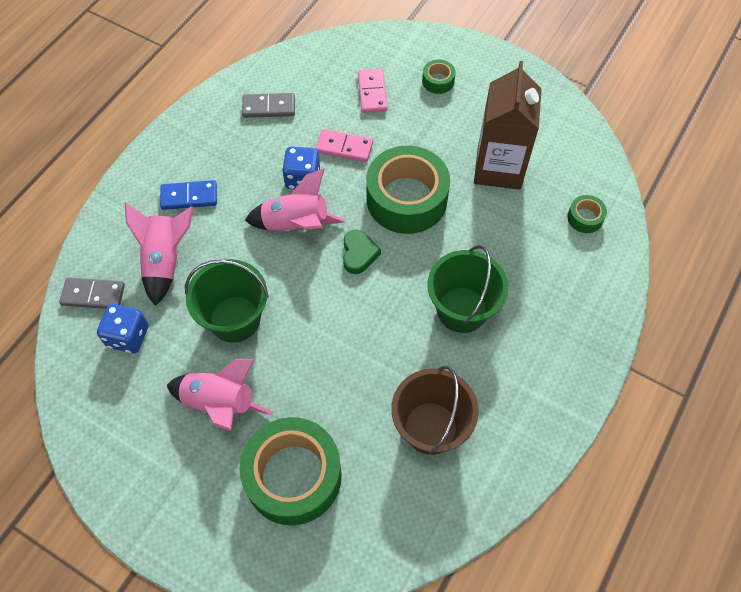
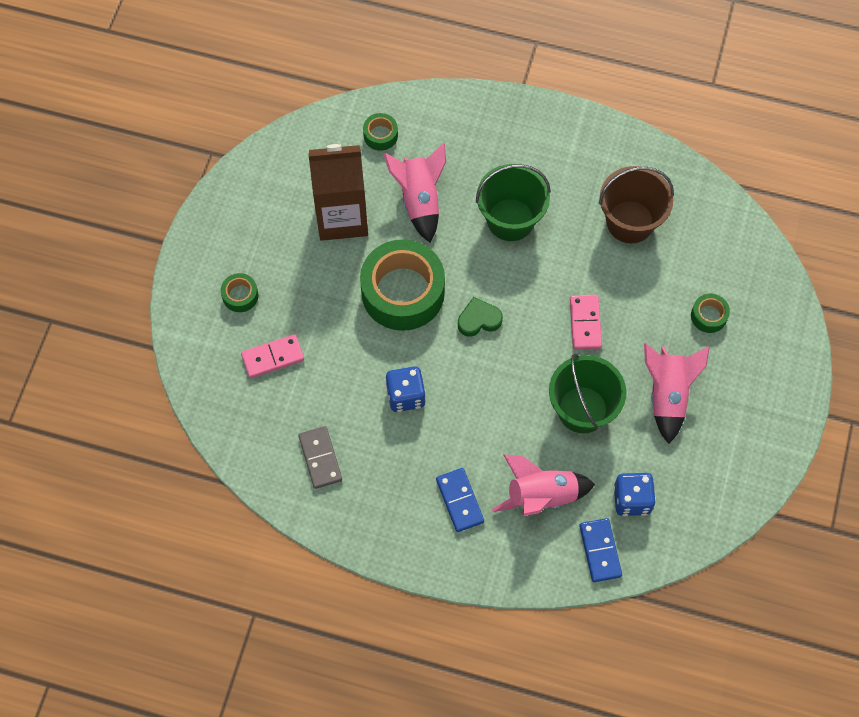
camera: 105 degrees left, 5 degrees up
grey domino [59,277,125,309] -> blue domino [579,518,622,582]
green tape [239,417,342,525] -> green tape [691,294,730,333], size x0.43
pink rocket [245,168,345,232] -> pink rocket moved to [384,143,446,243]
pink domino [315,129,373,162] -> pink domino moved to [570,295,602,350]

